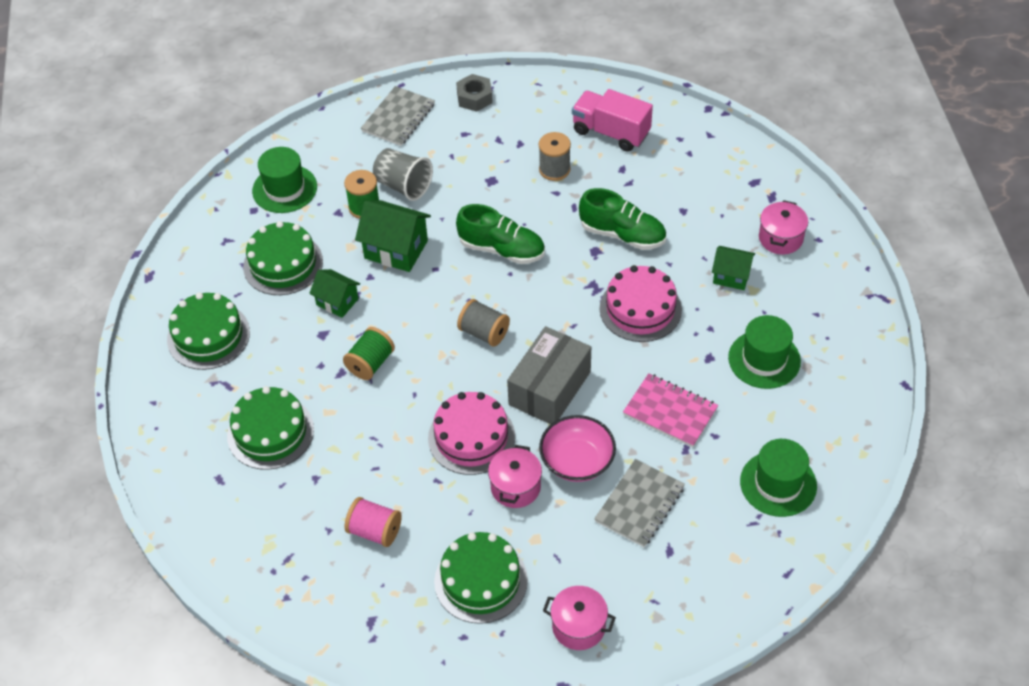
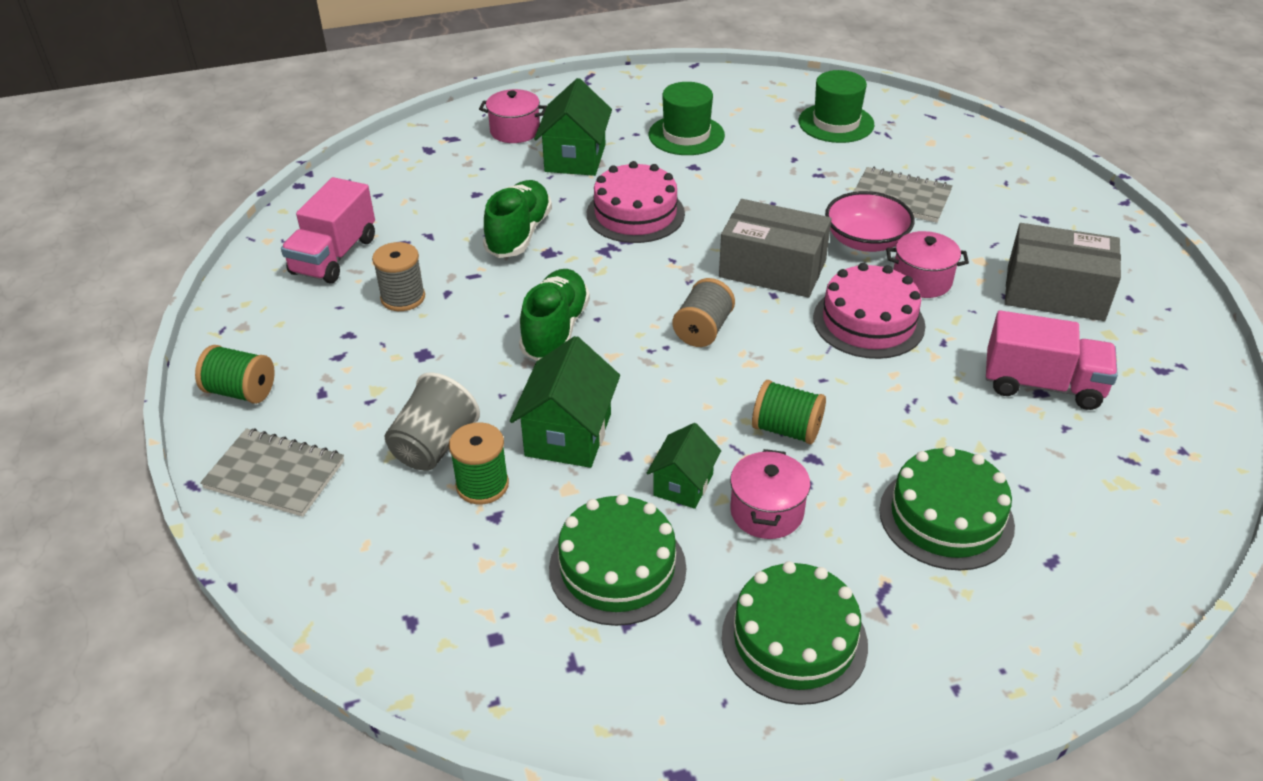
camera: 100 degrees left, 10 degrees down
green hat [252,147,317,213] -> none
pink spool [345,497,402,547] -> pink truck [986,310,1118,410]
green cake [434,532,528,624] -> grey box [1005,223,1121,321]
grey nut [456,74,493,112] -> green spool [195,345,275,404]
pink pot [543,586,616,650] -> pink pot moved to [730,449,811,539]
pink notebook [623,373,718,447] -> none
green house [712,246,755,290] -> green house [534,78,612,176], size x1.60

